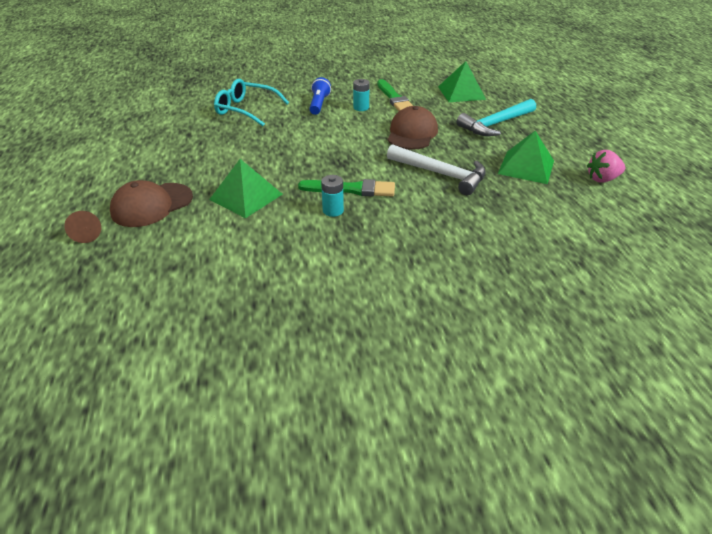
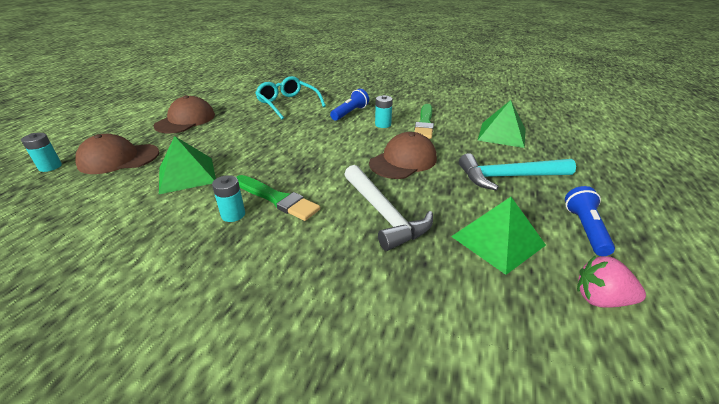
camera: 30 degrees right, 5 degrees down
brown cone [64,211,101,243] -> turquoise battery [21,133,62,172]
none -> brown cap [154,95,215,133]
none -> blue flashlight [565,186,615,256]

